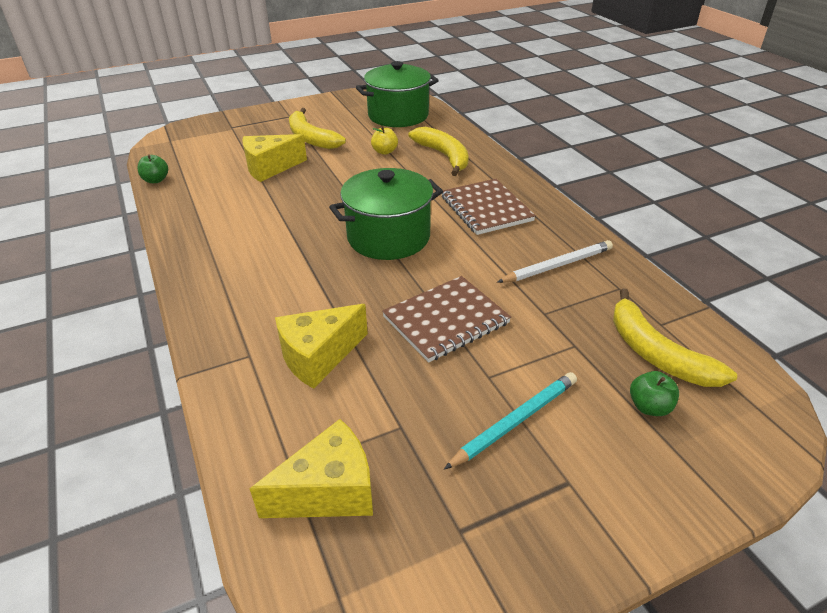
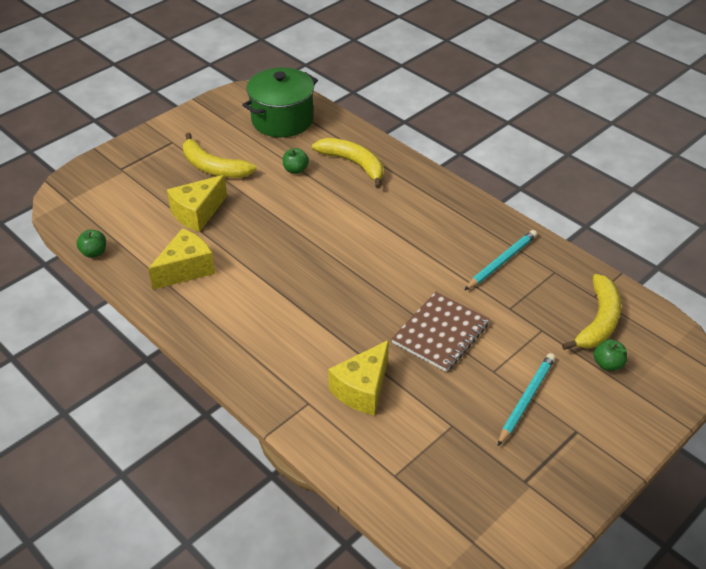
camera: 20 degrees left, 5 degrees up
yellow cheese [250,419,373,518] -> yellow cheese moved to [148,228,215,290]
green pot [329,168,443,260] -> none
yellow apple [371,127,398,155] -> green apple [283,148,309,174]
brown notebook [442,179,536,235] -> none
white pencil [497,240,613,283] -> turquoise pencil [465,230,537,290]
yellow banana [613,288,737,387] -> yellow banana turned 105 degrees counterclockwise [562,274,621,350]

